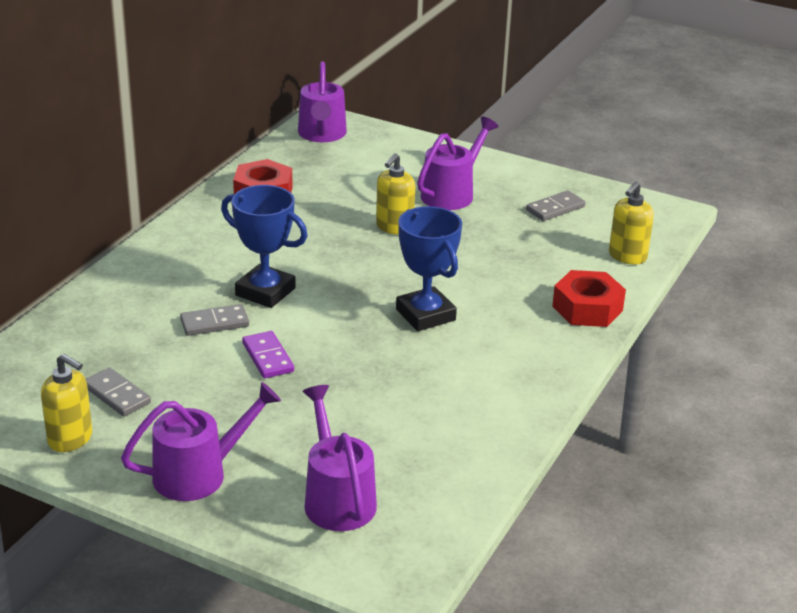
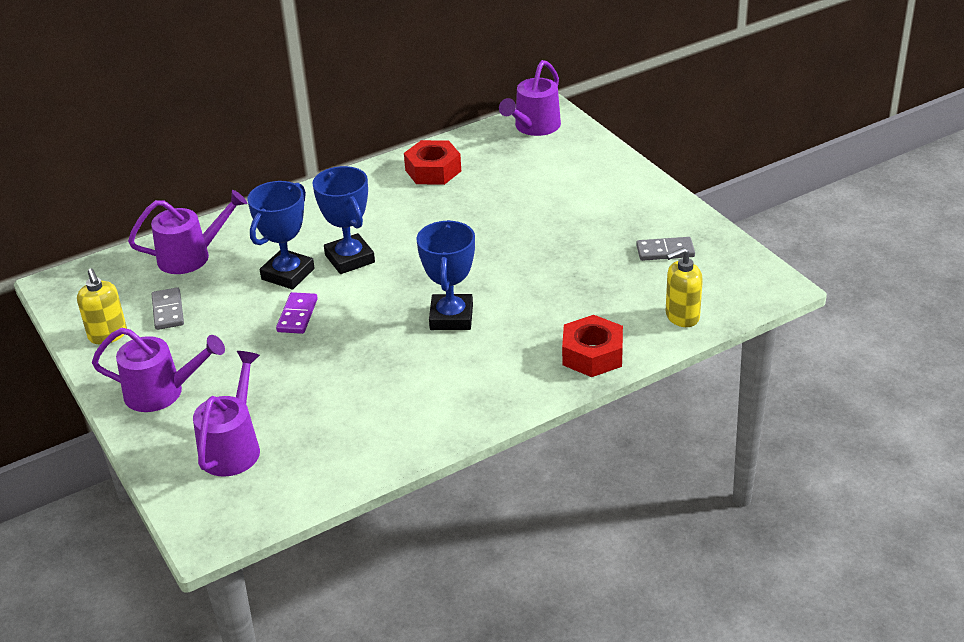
camera: 35 degrees right, 5 degrees up
grey domino [180,304,249,336] -> blue trophy [247,181,315,289]
yellow soap dispenser [376,153,415,235] -> none
purple watering can [417,116,498,210] -> purple watering can moved to [128,190,247,274]

